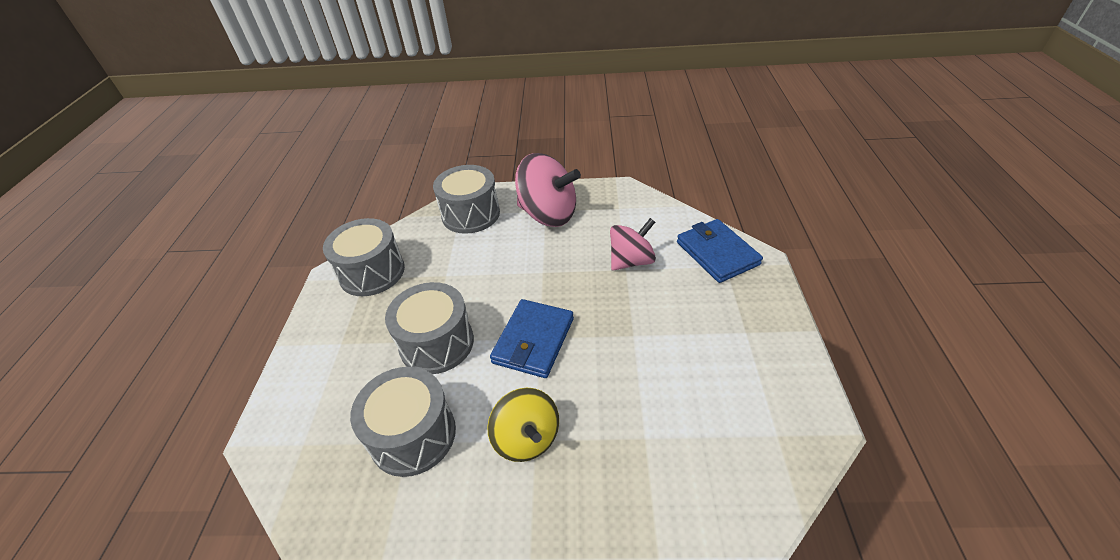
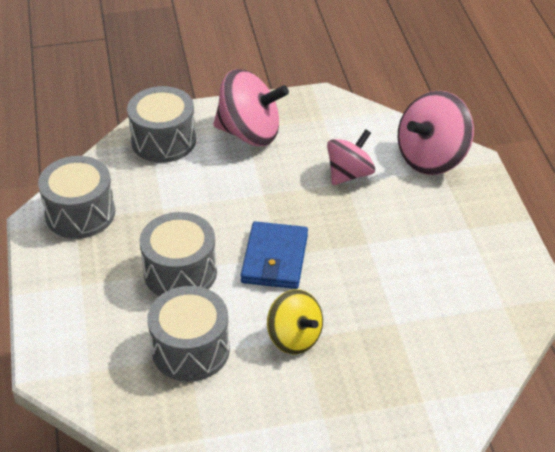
camera: 15 degrees left, 0 degrees up
blue wallet [677,219,763,283] -> pink spinning top [398,91,474,175]

